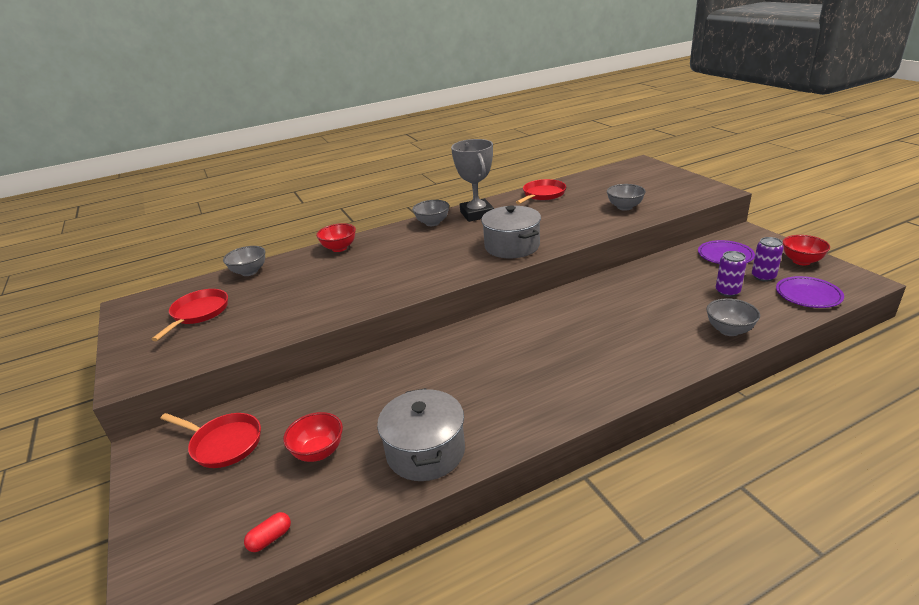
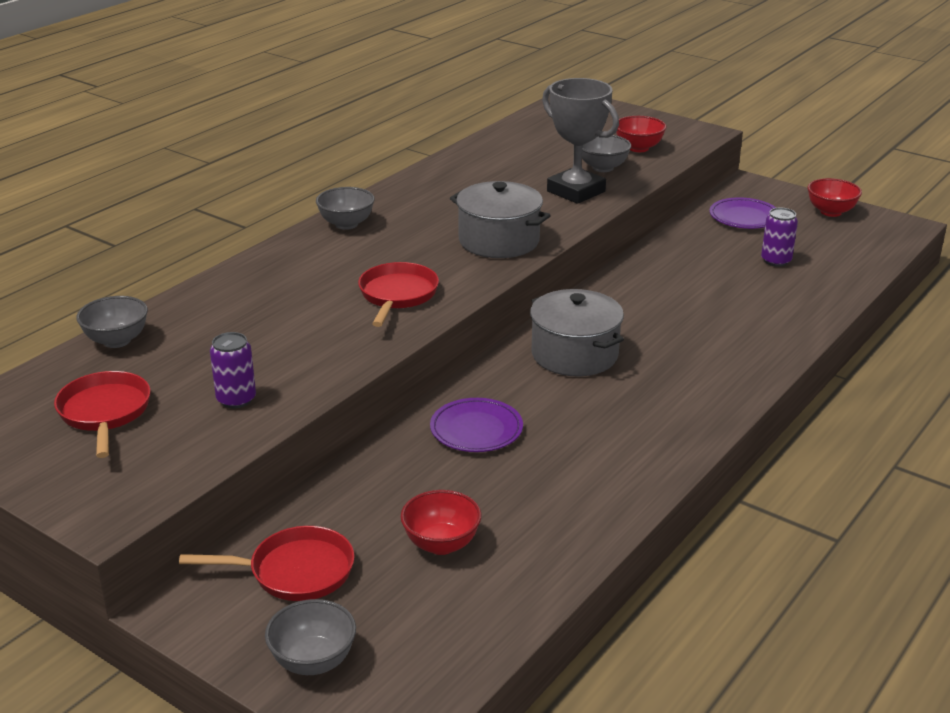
camera: 30 degrees left, 0 degrees up
red capsule [244,512,291,552] -> none
red bowl [316,223,356,252] -> red bowl moved to [616,116,666,152]
grey pot [377,388,465,481] -> grey pot moved to [530,289,624,376]
grey trophy [451,139,494,222] -> grey trophy moved to [542,78,619,204]
red pan [516,179,566,204] -> red pan moved to [358,262,439,327]
grey bowl [706,298,760,336] -> grey bowl moved to [265,599,356,675]
purple can [752,237,784,282] -> purple can moved to [210,332,256,408]
purple plate [776,276,844,308] -> purple plate moved to [430,398,523,452]

